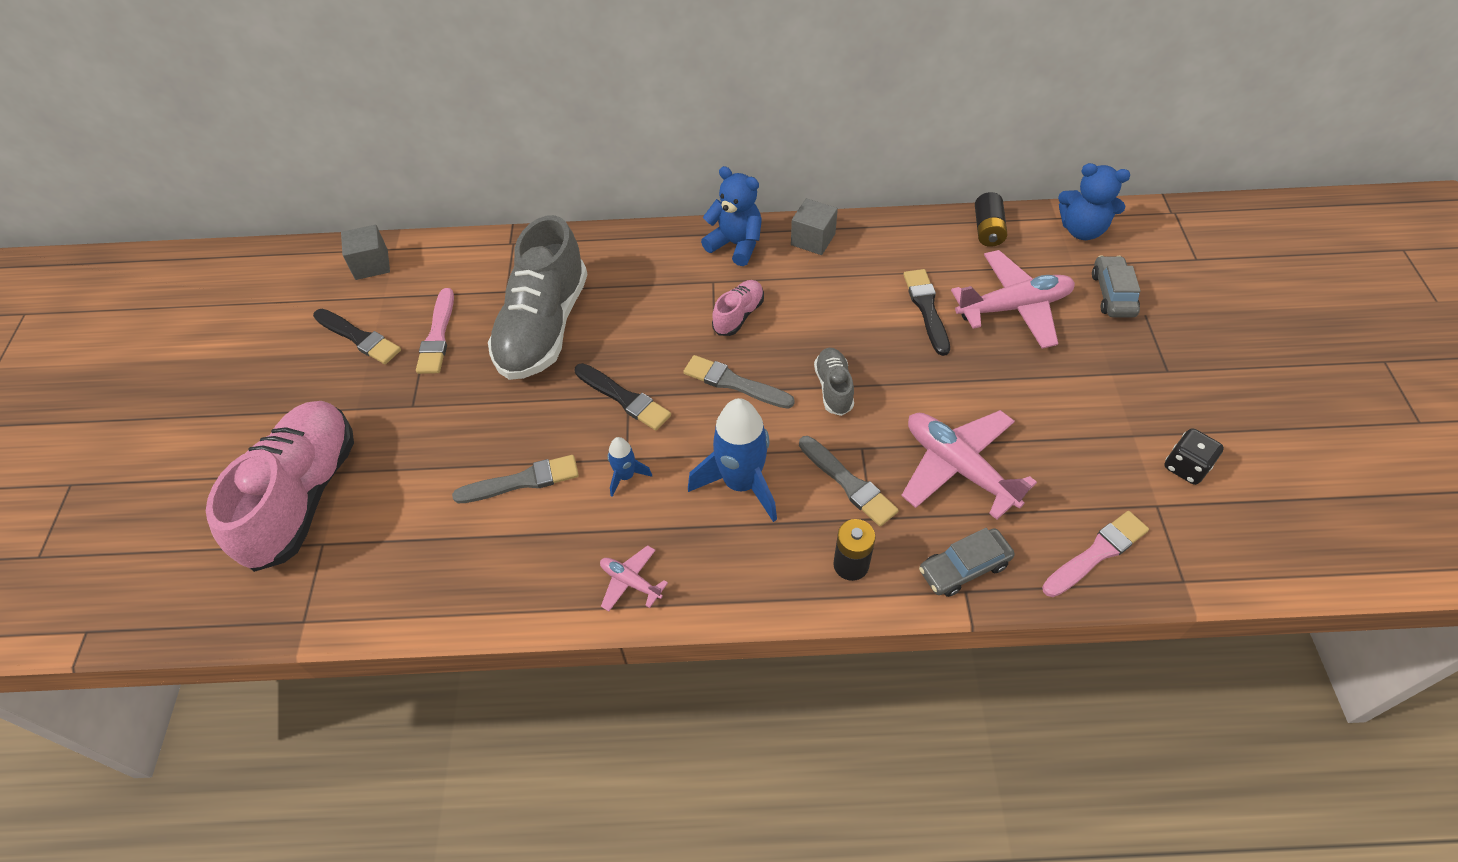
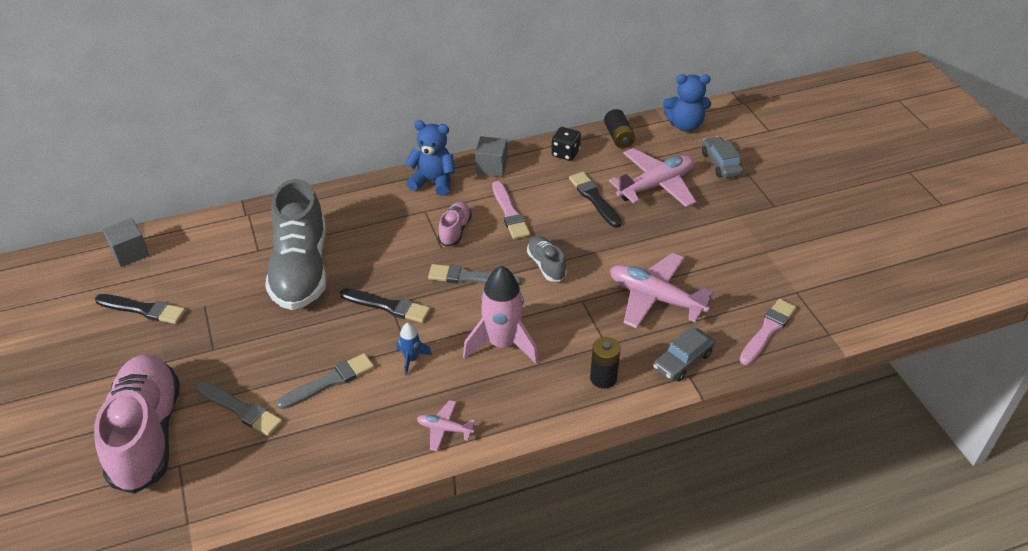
camera: 20 degrees left, 10 degrees down
pink brush [416,288,454,374] -> pink brush moved to [492,181,530,239]
blue rocket [688,398,777,522] -> pink rocket [463,266,538,364]
grey brush [799,436,899,526] -> grey brush moved to [196,381,283,436]
black dice [1164,428,1224,485] -> black dice moved to [551,127,581,161]

